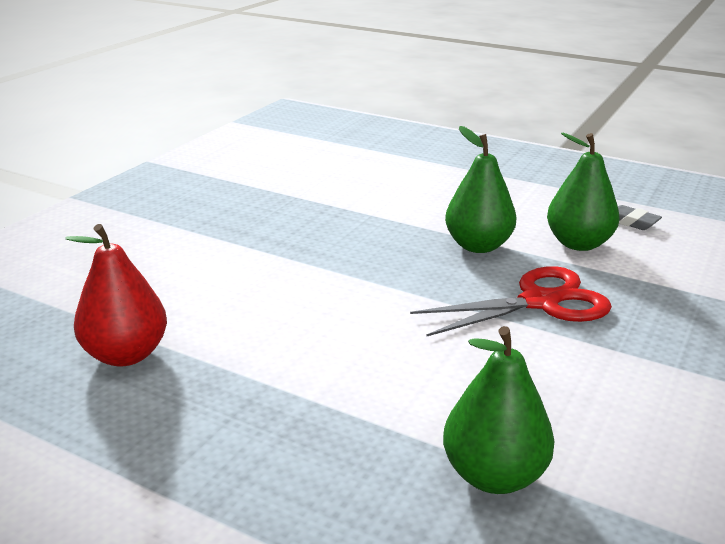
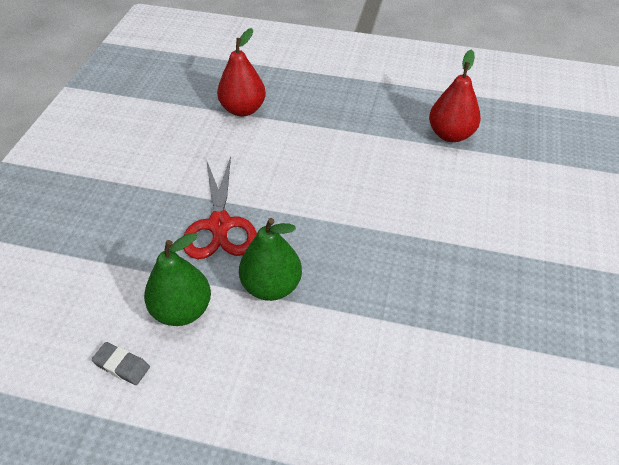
camera: 165 degrees right, 20 degrees up
red scissors [410,266,612,336] -> red scissors turned 60 degrees counterclockwise [184,156,257,259]
green pear [443,326,555,494] -> red pear [217,28,266,117]

